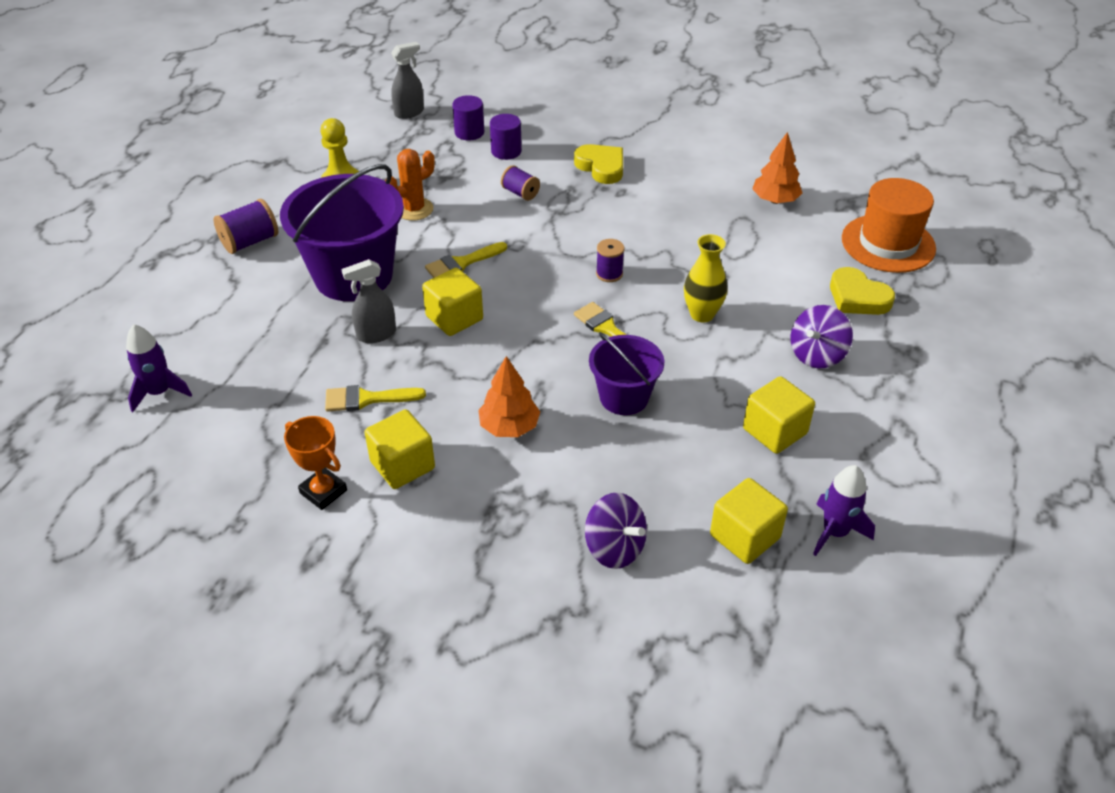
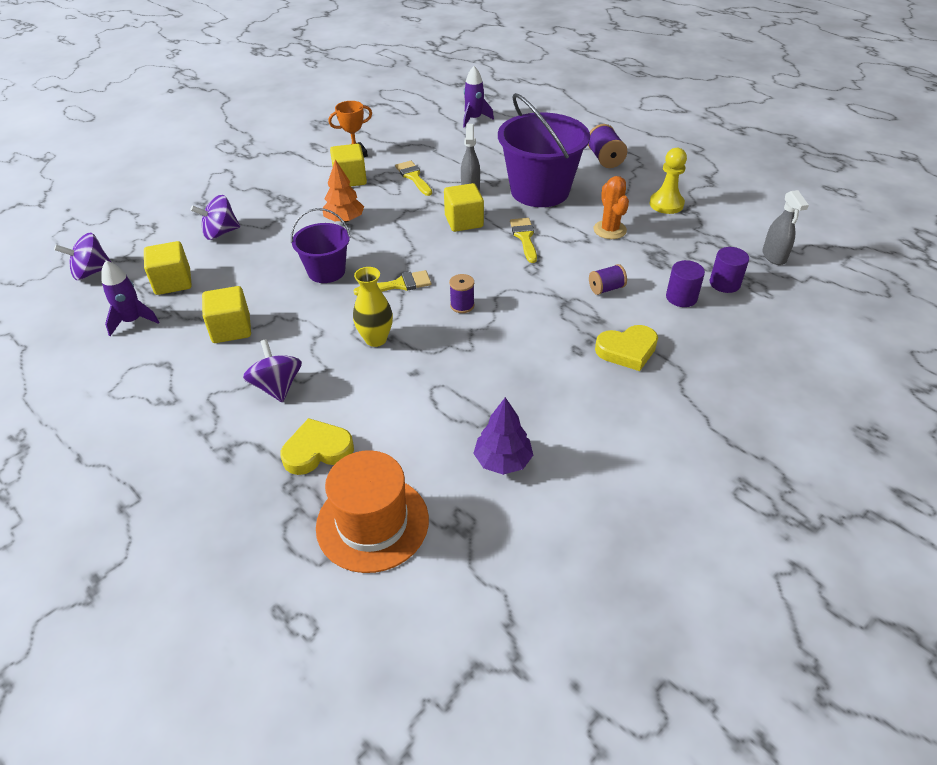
camera: 115 degrees right, 0 degrees up
yellow brush [325,385,426,412] -> yellow brush turned 45 degrees counterclockwise [395,161,432,196]
orange tree [752,132,802,204] -> purple tree [473,397,533,475]
none -> purple spinning top [54,233,111,280]

